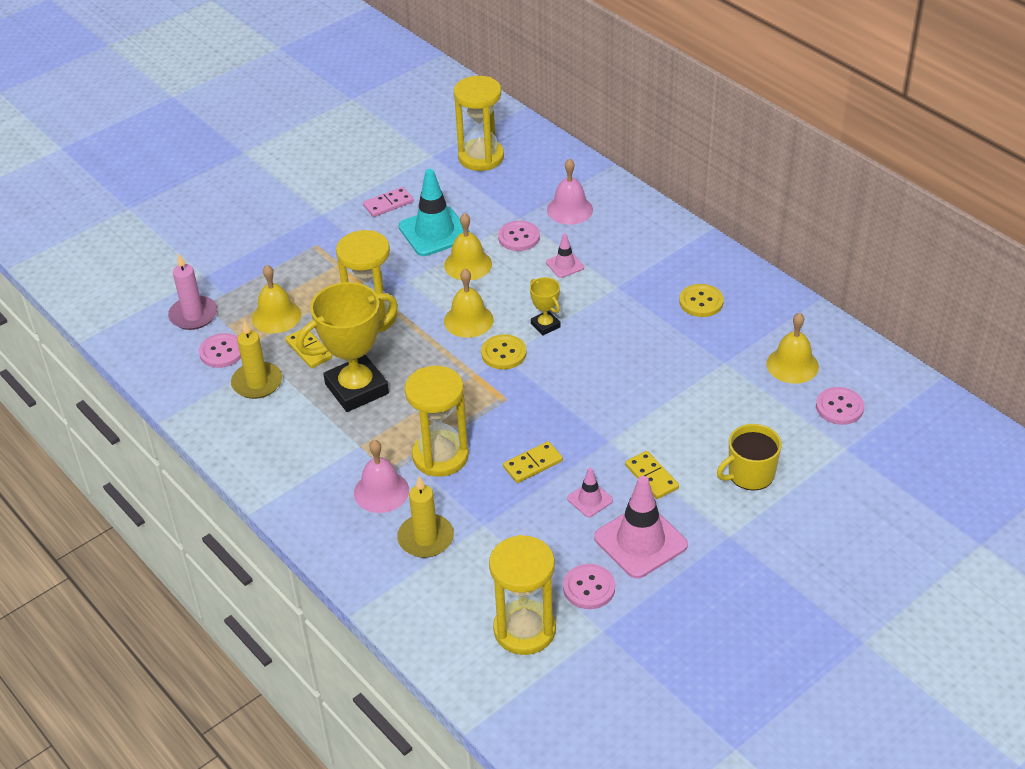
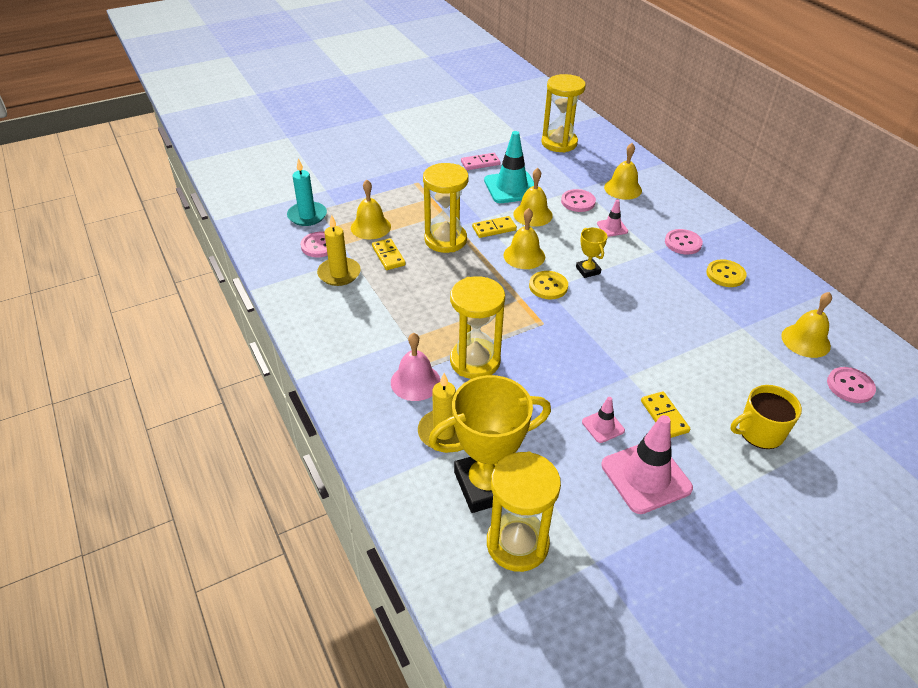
camera: 10 degrees right, 0 degrees up
pink candle [168,254,217,330] -> turquoise candle [287,158,327,226]
yellow trophy [296,282,398,412] -> yellow trophy moved to [428,375,551,513]
yellow domino [503,441,563,483] -> yellow domino moved to [472,216,517,238]
pink bell [547,158,593,225] -> yellow bell [604,143,642,200]
pink button [563,564,615,609] -> pink button moved to [665,229,703,255]

